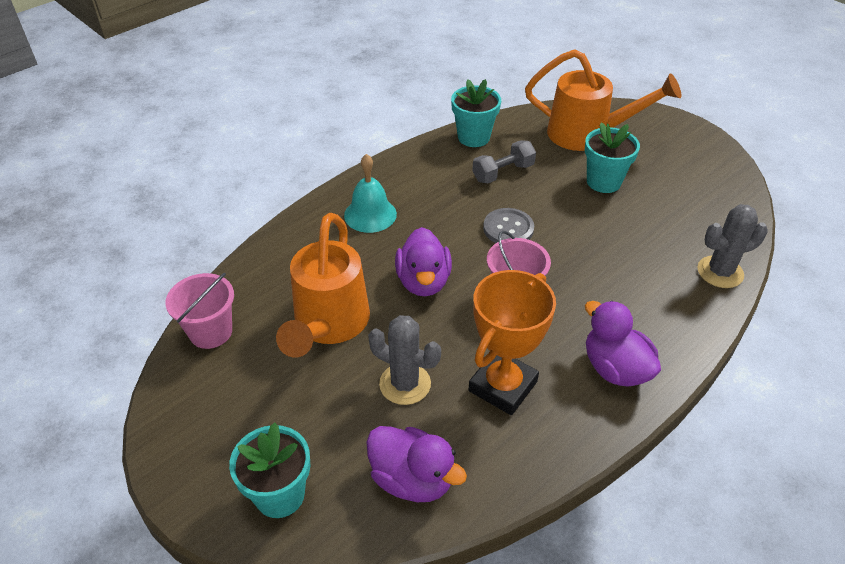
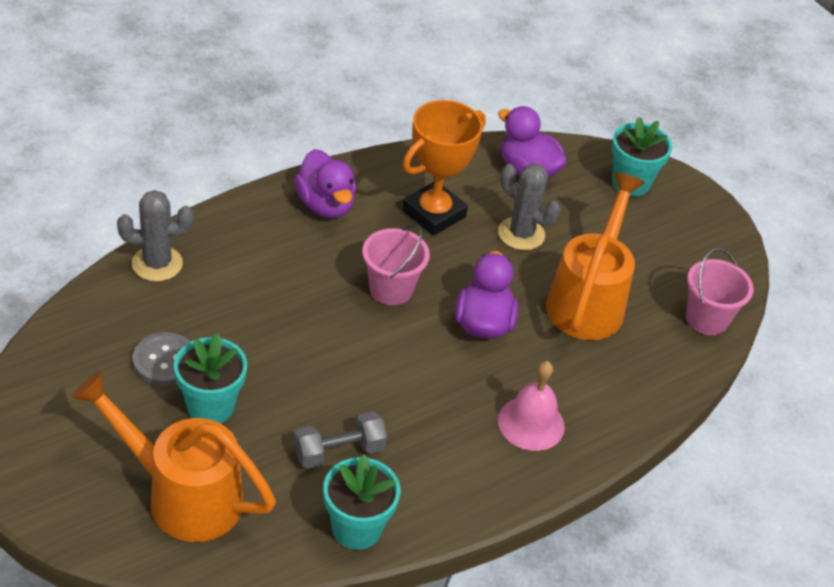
camera: 175 degrees left, 0 degrees up
turquoise bell [344,154,397,233] -> pink bell [498,361,565,451]
grey button [483,208,534,243] -> grey button moved to [132,332,190,385]

